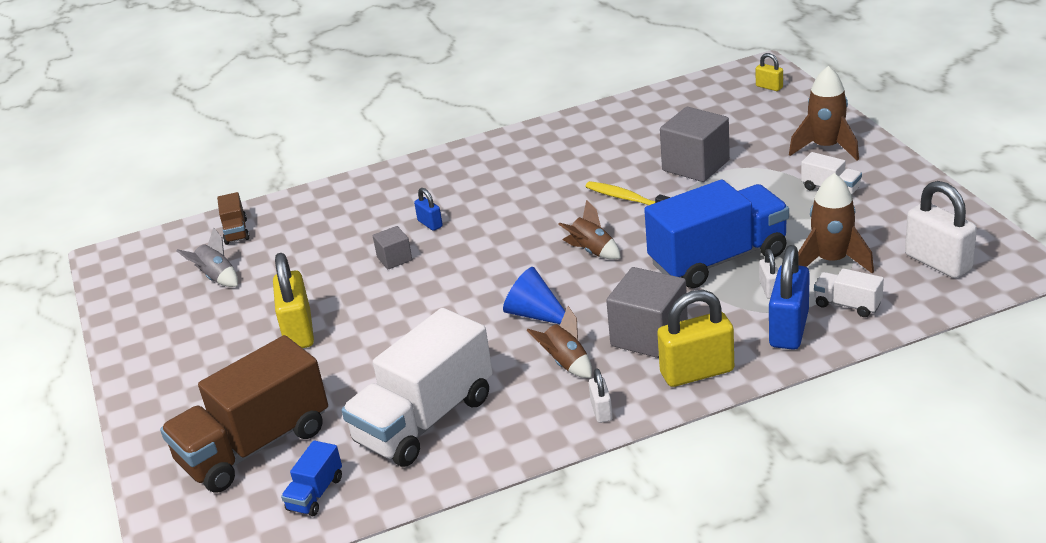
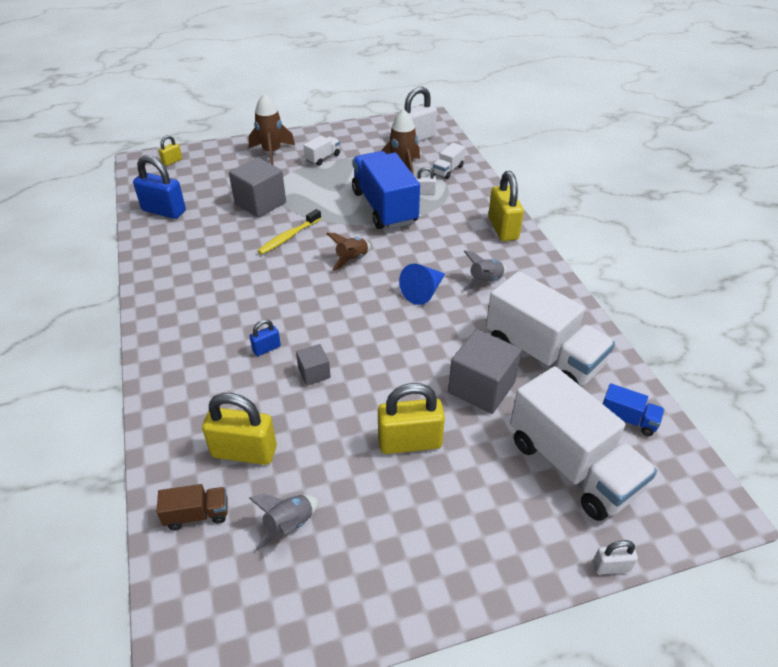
camera: 90 degrees left, 10 degrees up
brown truck [160,335,328,493] -> white truck [510,366,657,521]
brown rocket [526,306,592,378] -> grey rocket [463,250,507,290]
white padlock [589,368,613,423] -> white padlock moved to [593,540,638,575]
grey cube [606,267,688,358] -> grey cube moved to [448,329,522,414]
blue padlock [769,245,810,350] -> blue padlock moved to [133,156,186,219]
none -> yellow padlock [202,393,277,465]

